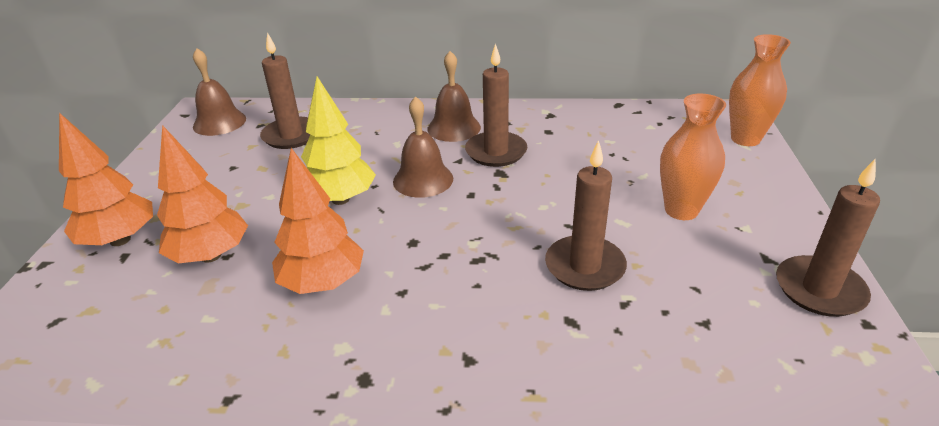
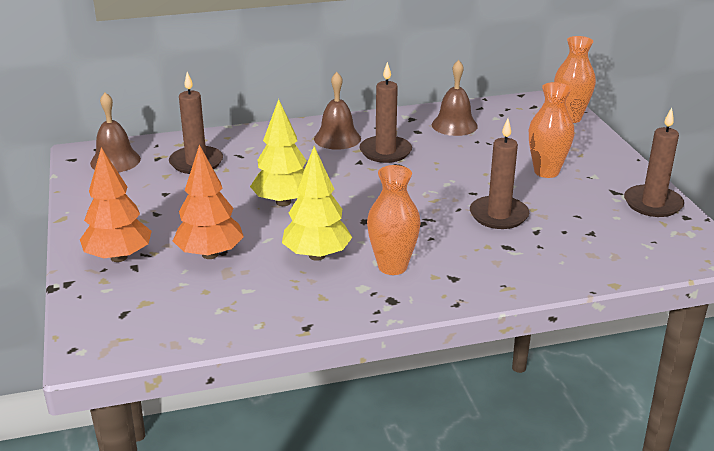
camera: 20 degrees left, 5 degrees down
orange tree [272,148,364,294] -> yellow tree [282,146,352,261]
brown bell [393,96,453,198] -> brown bell moved to [432,60,478,136]
none -> orange vase [367,165,421,275]

